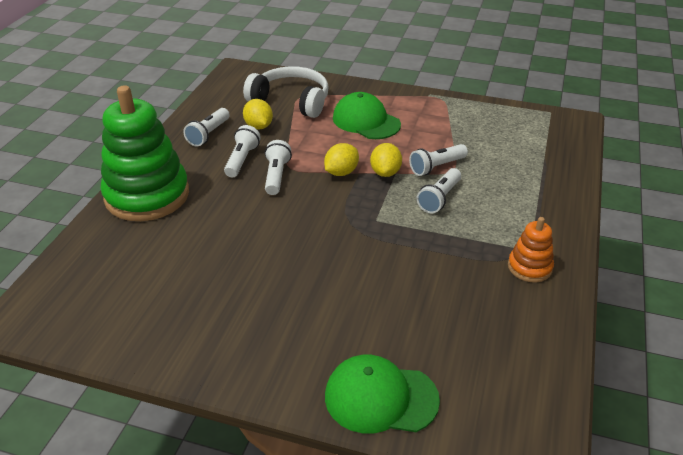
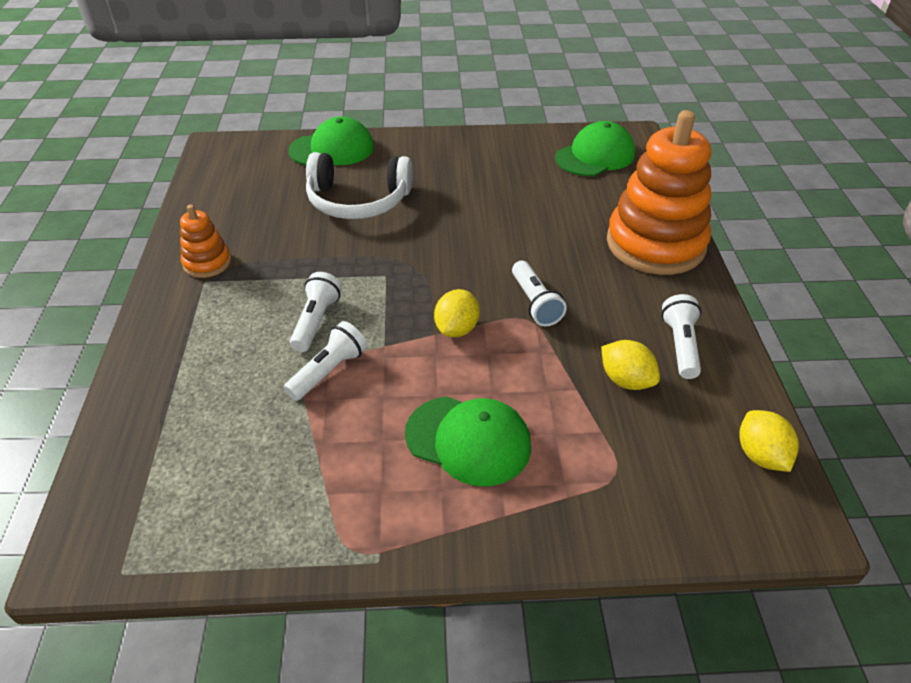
camera: 160 degrees right, 5 degrees up
green stacking toy [100,85,189,221] -> orange stacking toy [607,110,711,275]
white flashlight [224,125,261,178] -> none
white headphones [243,66,329,118] -> white headphones moved to [306,152,412,219]
yellow lemon [370,143,402,177] -> yellow lemon moved to [739,410,799,472]
none -> green cap [555,121,635,176]

